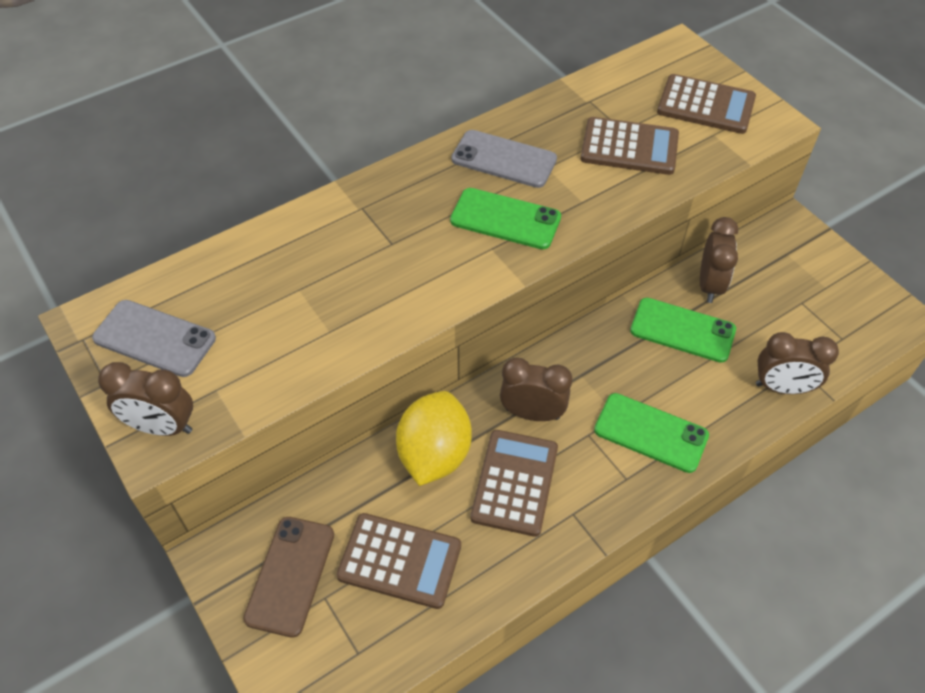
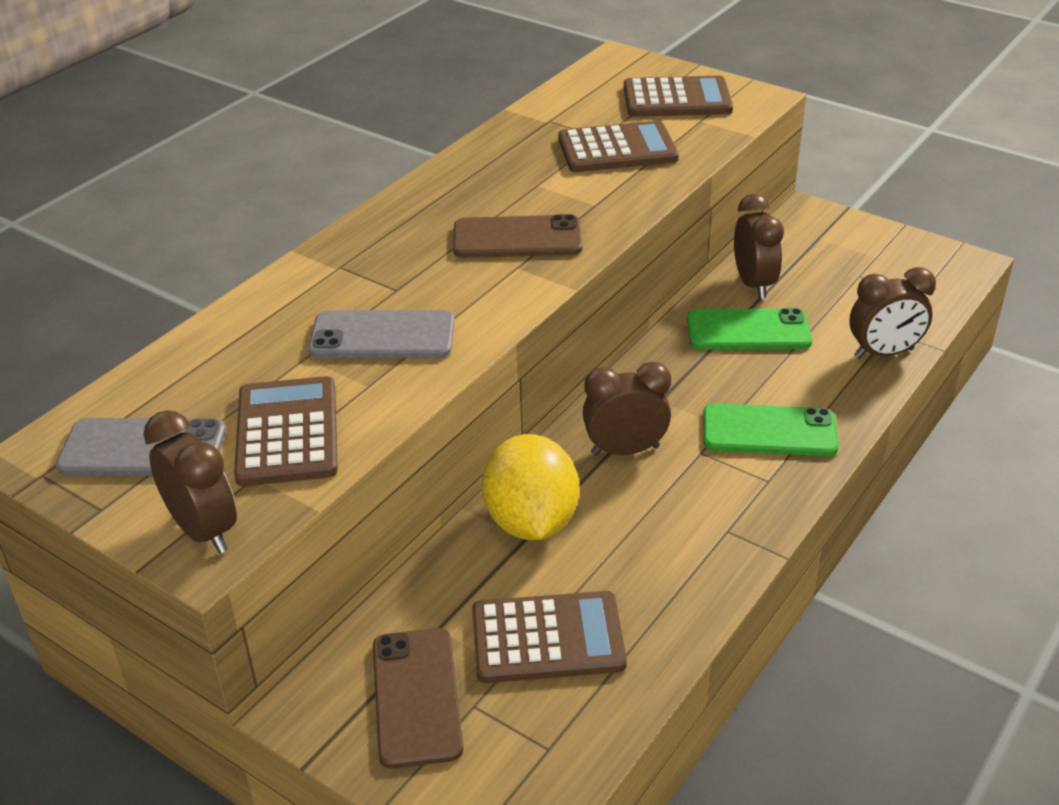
camera: 20 degrees left, 15 degrees down
brown clock [98,362,193,436] -> brown clock turned 120 degrees counterclockwise [143,410,237,553]
green phone [450,188,561,249] -> brown phone [453,214,583,258]
grey phone [452,130,557,188] -> grey phone moved to [308,310,454,358]
brown calculator [470,430,558,537] -> brown calculator moved to [234,376,338,486]

